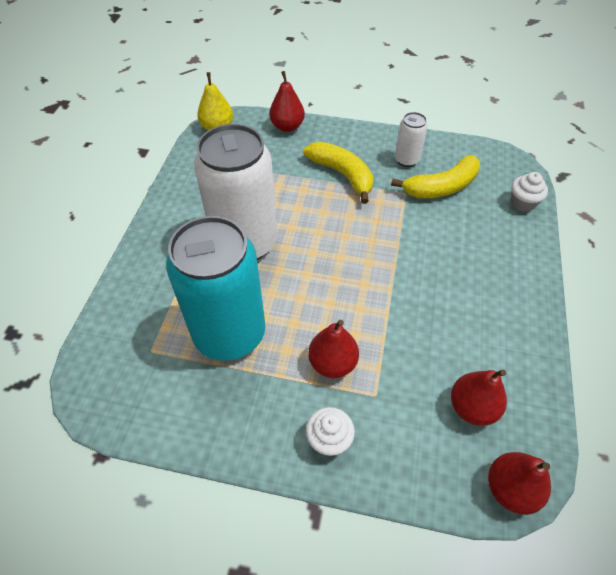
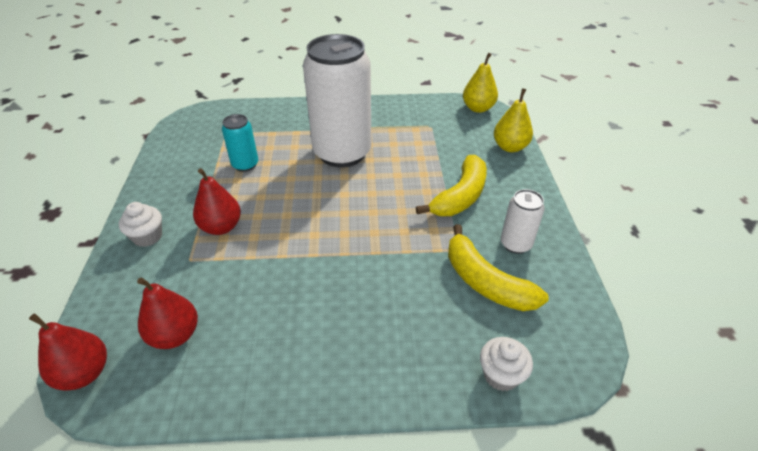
camera: 75 degrees right, 10 degrees down
turquoise can [166,216,266,361] -> turquoise can [222,114,258,172], size x0.45
red pear [269,71,305,132] -> yellow pear [494,88,533,152]

